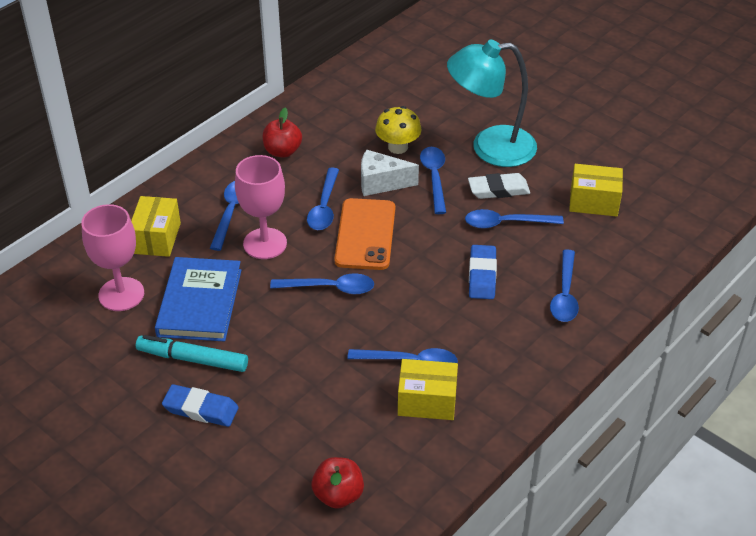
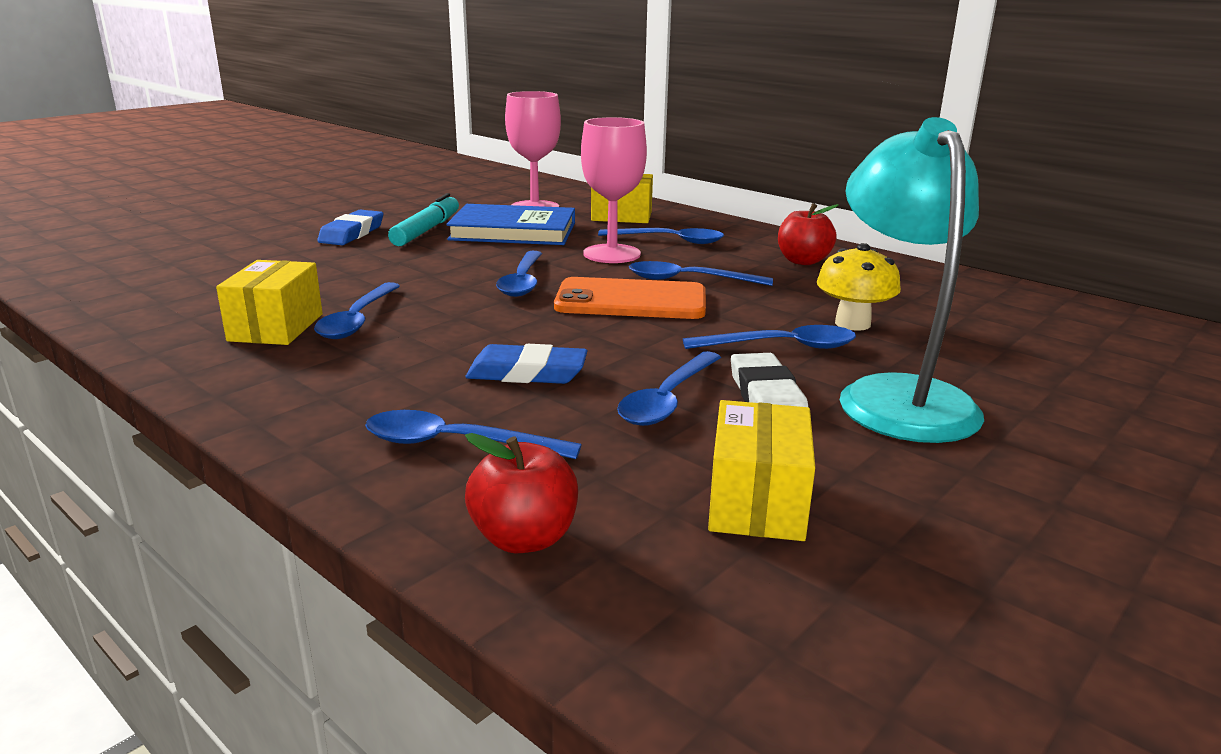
camera: 90 degrees right, 20 degrees down
red apple [312,457,364,509] -> red apple moved to [465,433,578,553]
white cheese [361,150,419,196] -> none
blue spoon [465,209,564,229] -> blue spoon turned 150 degrees counterclockwise [617,351,721,426]

